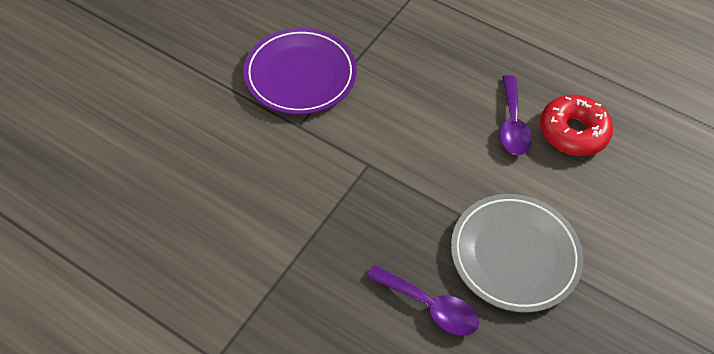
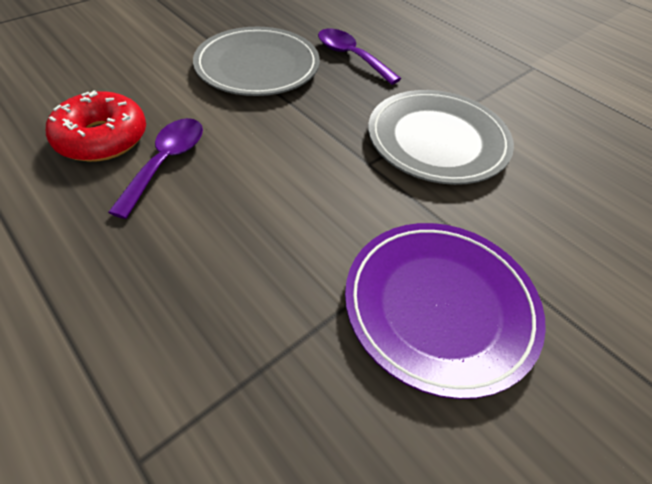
camera: 165 degrees left, 5 degrees down
none -> grey plate [368,90,514,185]

